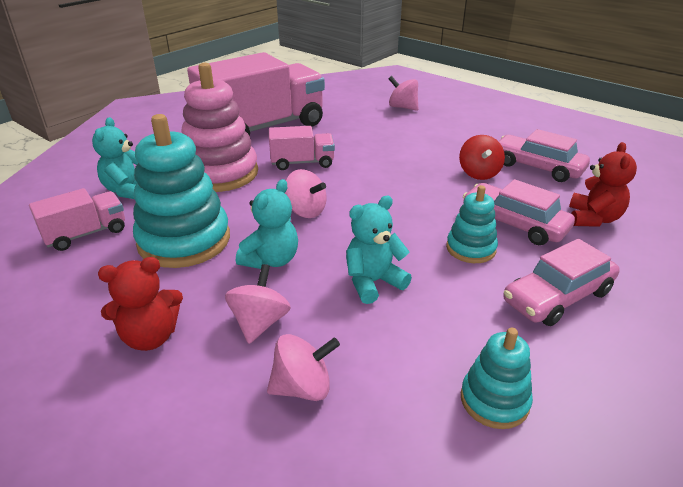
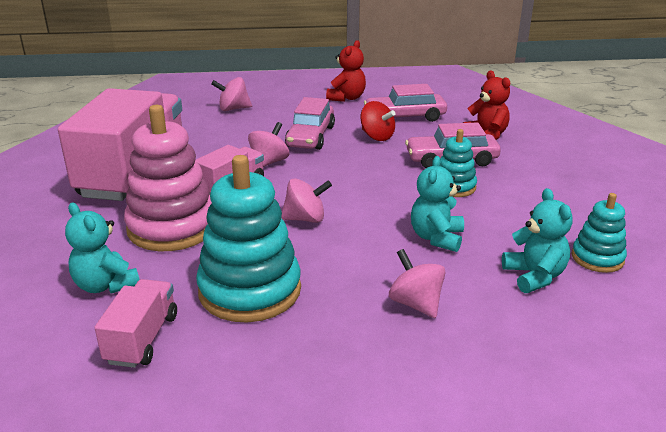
camera: 45 degrees left, 5 degrees down
red teddy bear [98,257,183,351] -> red teddy bear moved to [326,40,366,102]
turquoise teddy bear [236,179,298,269] -> turquoise teddy bear moved to [502,188,573,293]
pink spinning top [267,334,340,401] -> pink spinning top moved to [248,122,289,167]
pink car [503,239,620,326] -> pink car moved to [285,97,335,150]

